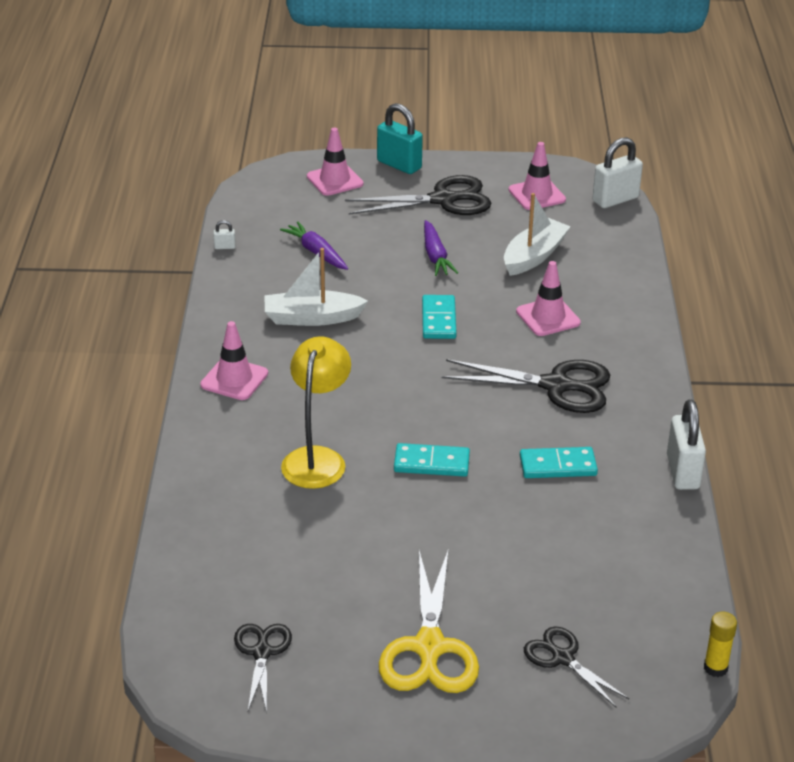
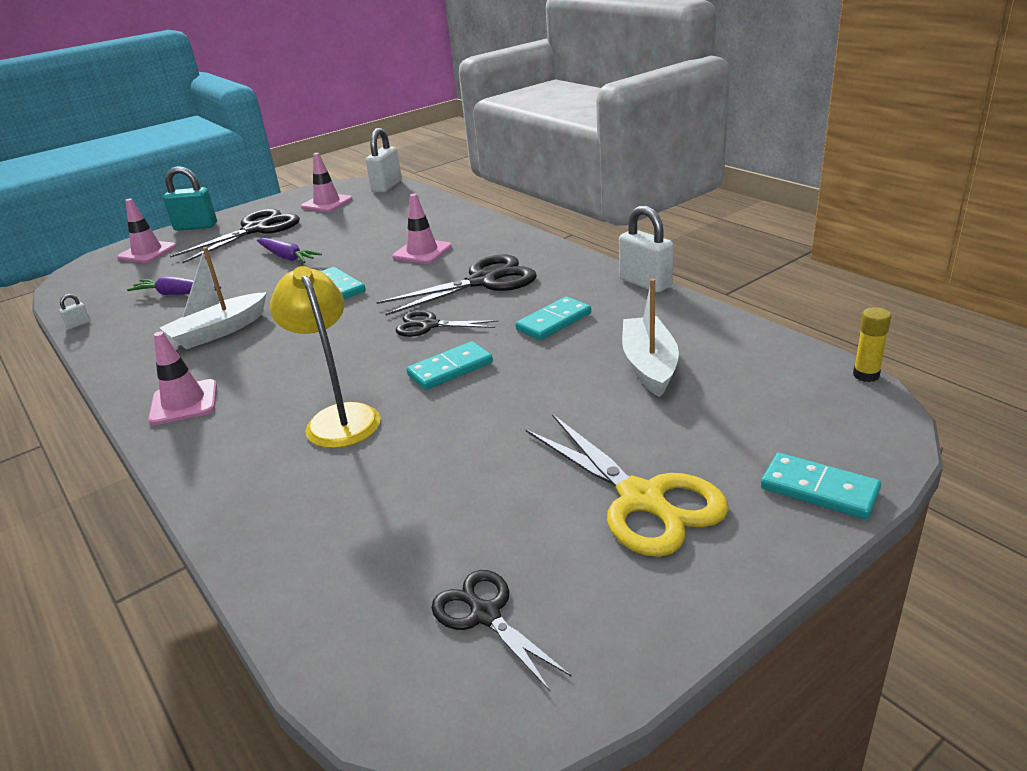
camera: 35 degrees left, 5 degrees down
white boat [504,193,571,276] -> white boat moved to [622,278,679,397]
black scissors [524,626,629,707] -> black scissors moved to [396,310,498,337]
none -> turquoise domino [761,453,881,519]

